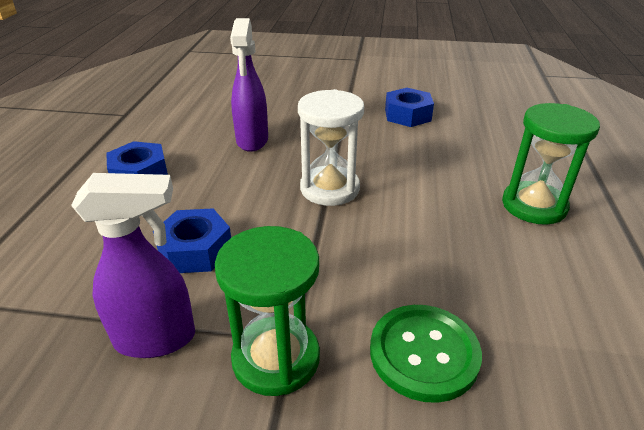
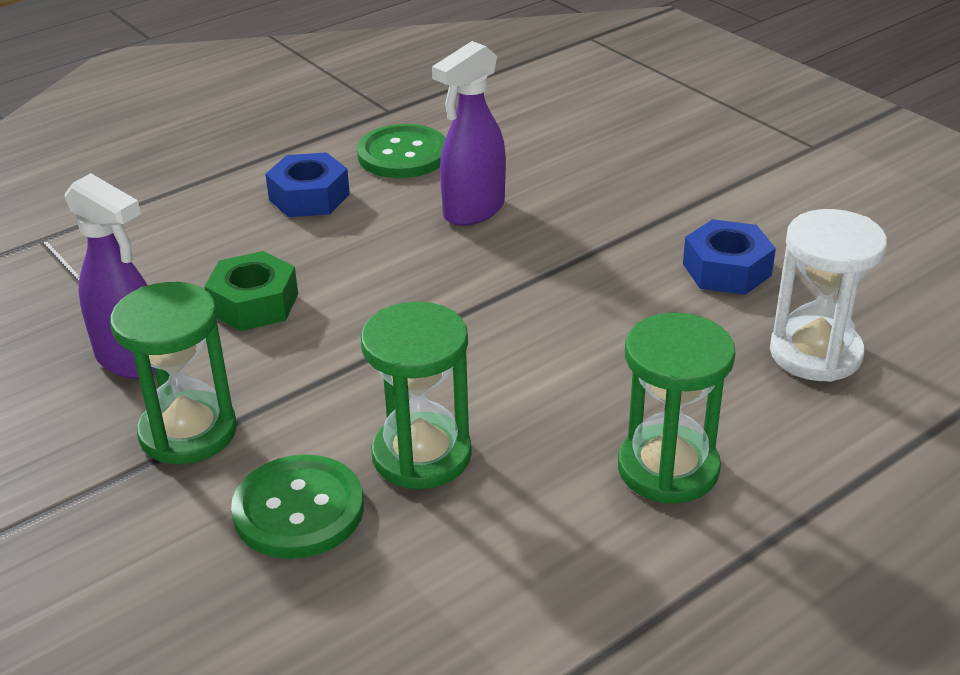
camera: 45 degrees right, 0 degrees up
blue nut [153,208,231,273] -> green nut [204,251,298,331]
white hourglass [298,89,364,206] -> white hourglass moved to [770,209,887,382]
none -> green button [357,124,446,178]
none -> green hourglass [361,302,472,489]

